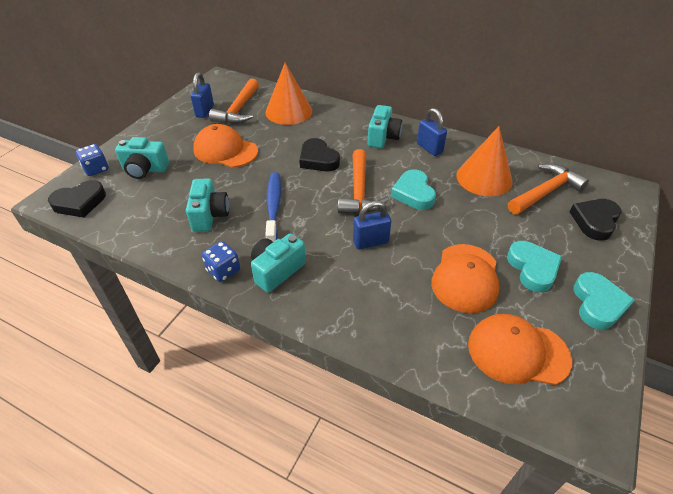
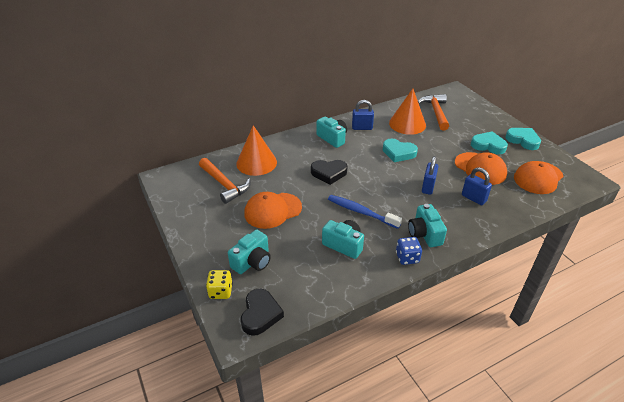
camera: 55 degrees left, 5 degrees down
blue dice [76,144,109,176] -> yellow dice [206,270,233,299]
blue padlock [191,72,214,118] -> blue padlock moved to [462,167,492,205]
orange hammer [338,149,388,213] -> none
black heart [570,199,622,241] -> none

